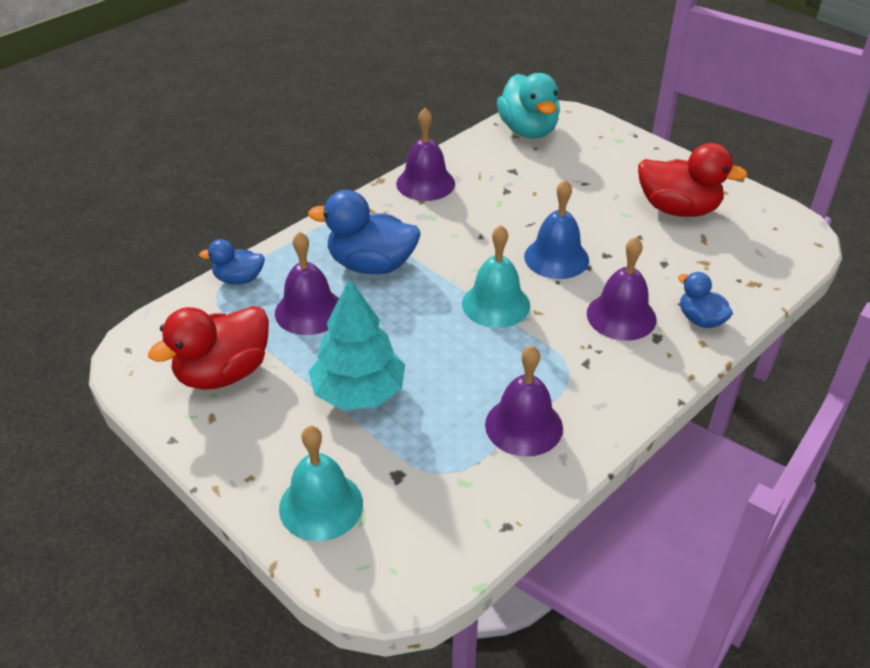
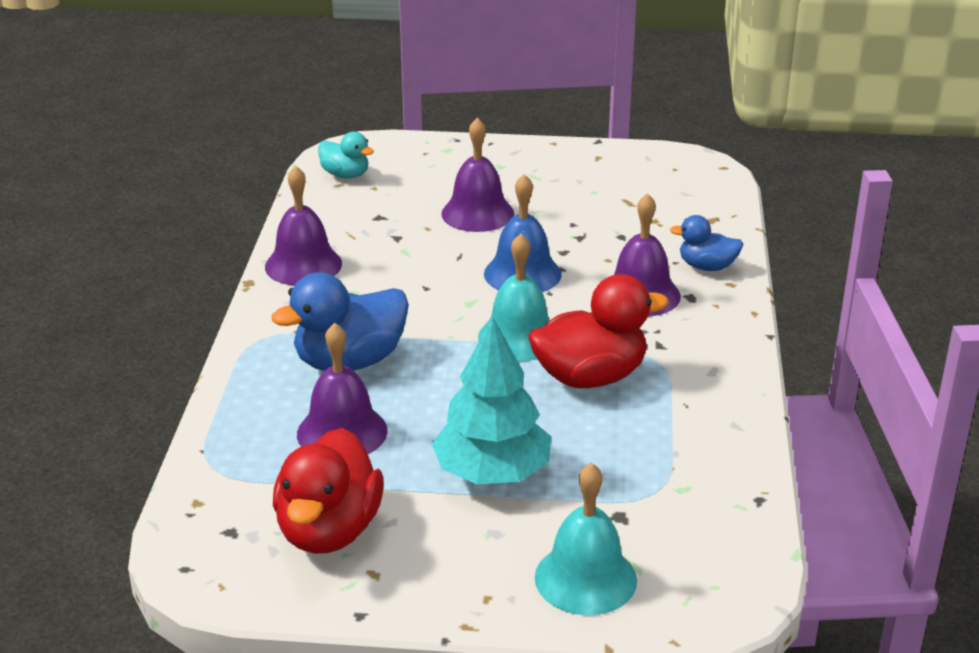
camera: 40 degrees left, 10 degrees down
blue duck [199,239,265,285] -> none
purple bell [485,346,563,457] -> purple bell moved to [441,117,514,232]
turquoise duck [497,73,560,138] -> turquoise duck [318,132,374,178], size x0.56
red duck [638,143,748,217] -> red duck moved to [528,274,669,388]

